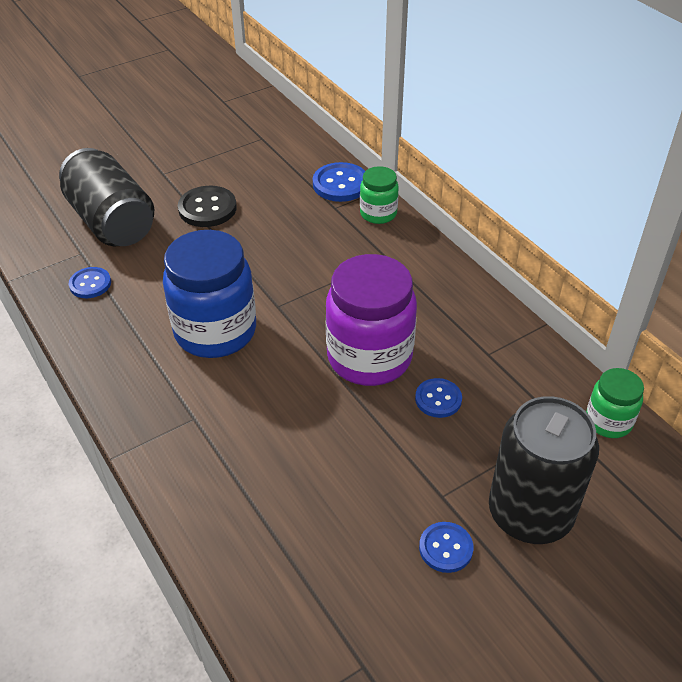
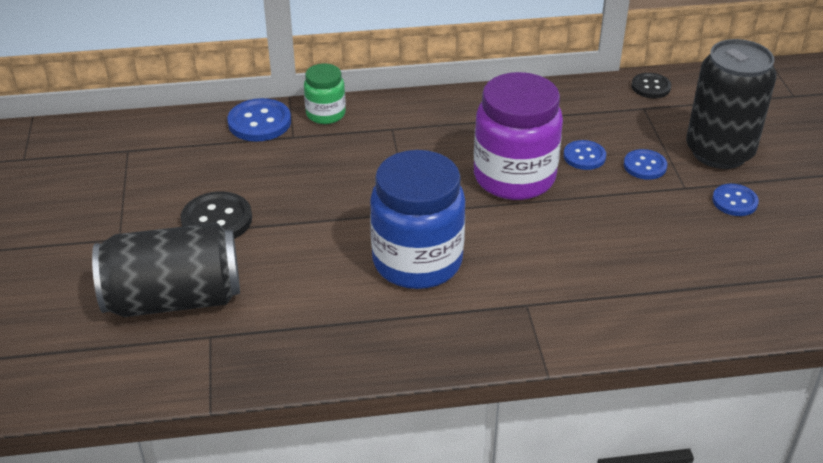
camera: 65 degrees left, 5 degrees down
blue button [69,267,111,298] -> blue button moved to [624,149,667,180]
green jar [586,368,644,438] -> black button [631,73,671,98]

